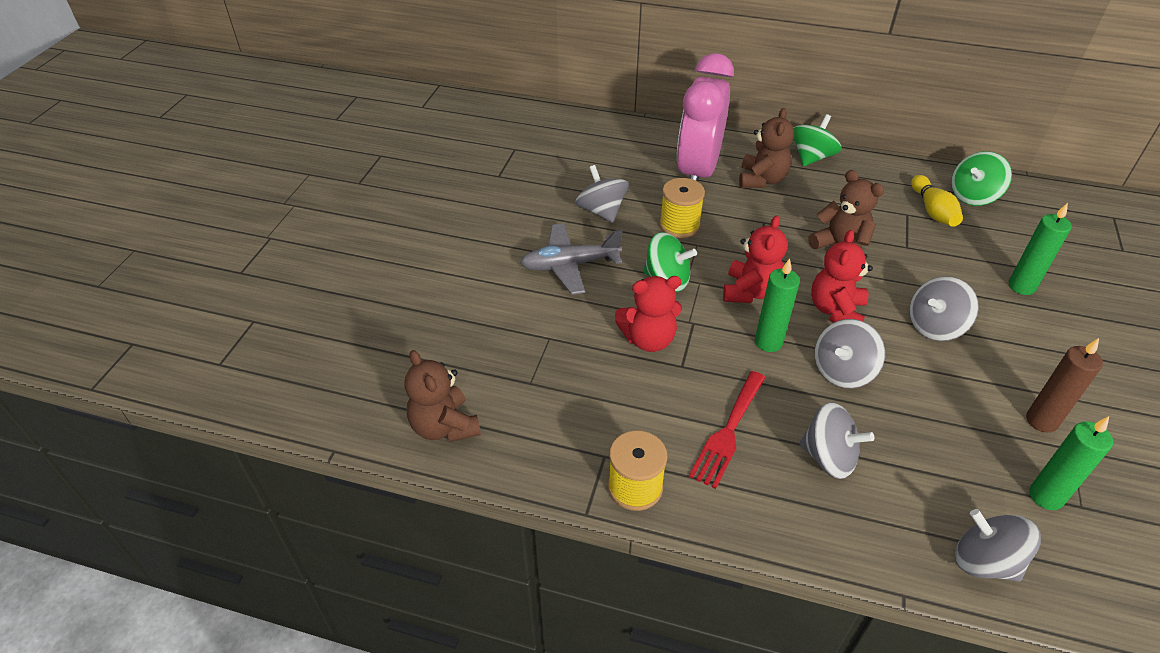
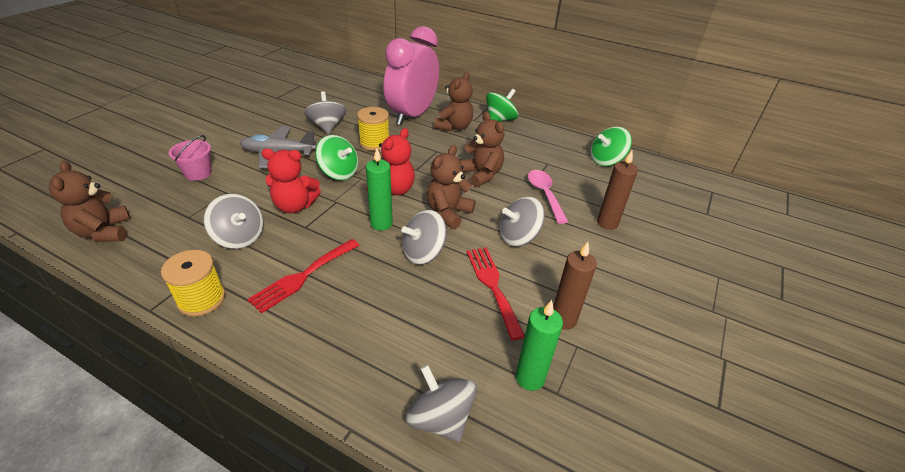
camera: 10 degrees right, 5 degrees down
grey spinning top [799,402,875,479] -> grey spinning top moved to [204,194,263,249]
red teddy bear [811,230,873,323] -> brown teddy bear [427,145,476,229]
yellow bowling pin [911,175,963,227] -> none
green candle [1008,203,1072,295] -> brown candle [597,151,638,230]
none -> pink bucket [169,135,212,181]
none -> red fork [466,247,525,340]
none -> pink spoon [528,170,568,224]

